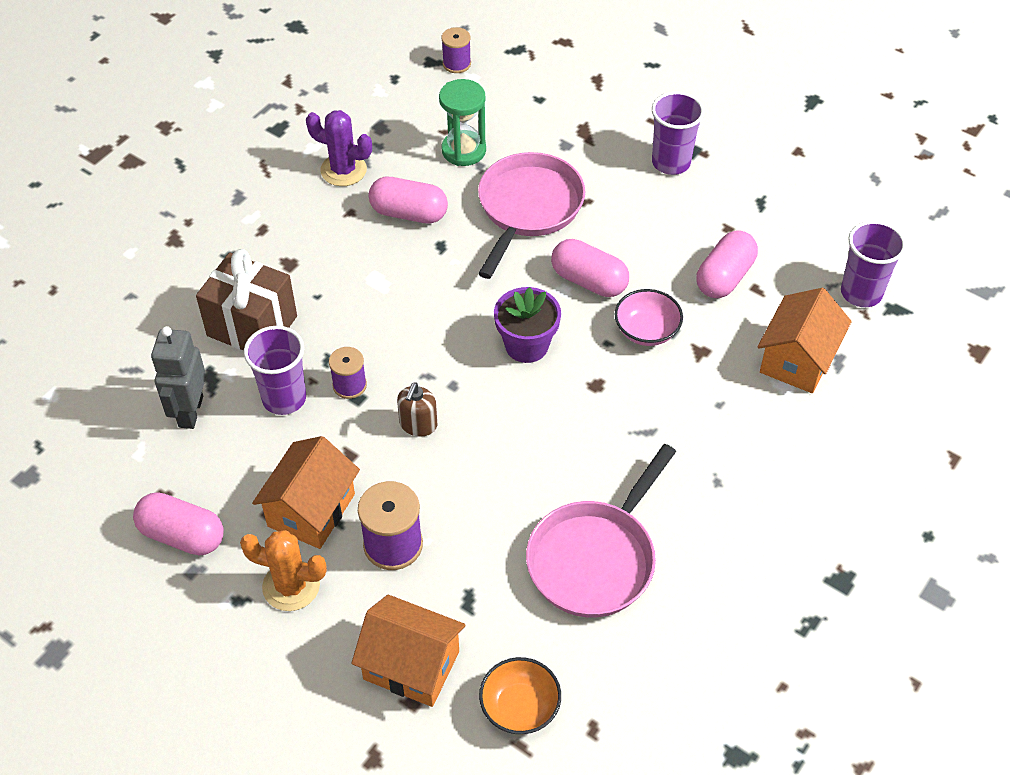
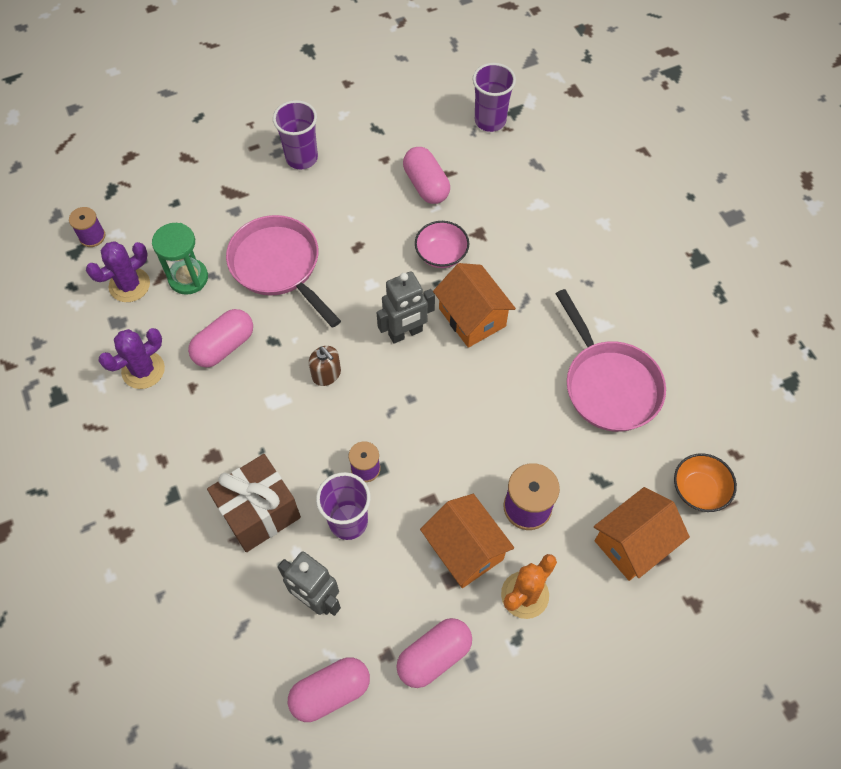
camera: 60 degrees left, 10 degrees up
brown soap dispenser [397,382,437,437] -> brown soap dispenser moved to [309,346,341,386]
purple flower pot [494,287,561,363] -> grey robot [377,272,435,344]
pink capsule [551,239,629,297] -> pink capsule moved to [288,657,370,722]
orange house [757,288,852,393] -> orange house moved to [433,263,516,348]
none -> purple cactus [86,241,150,302]

